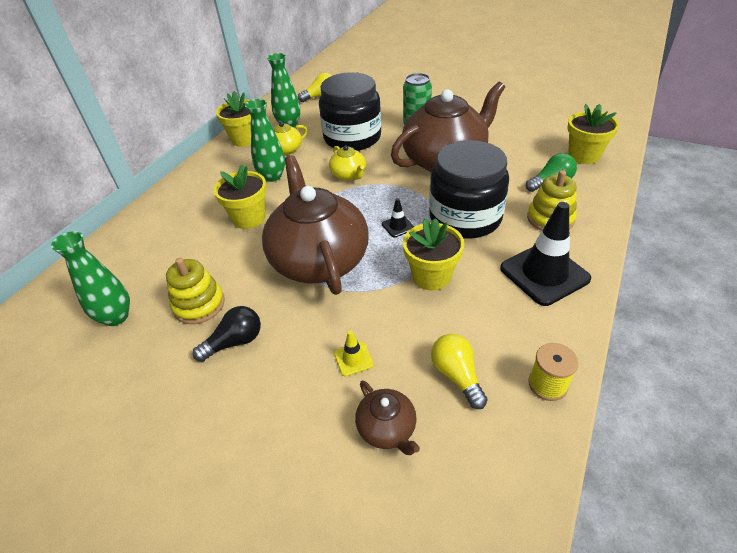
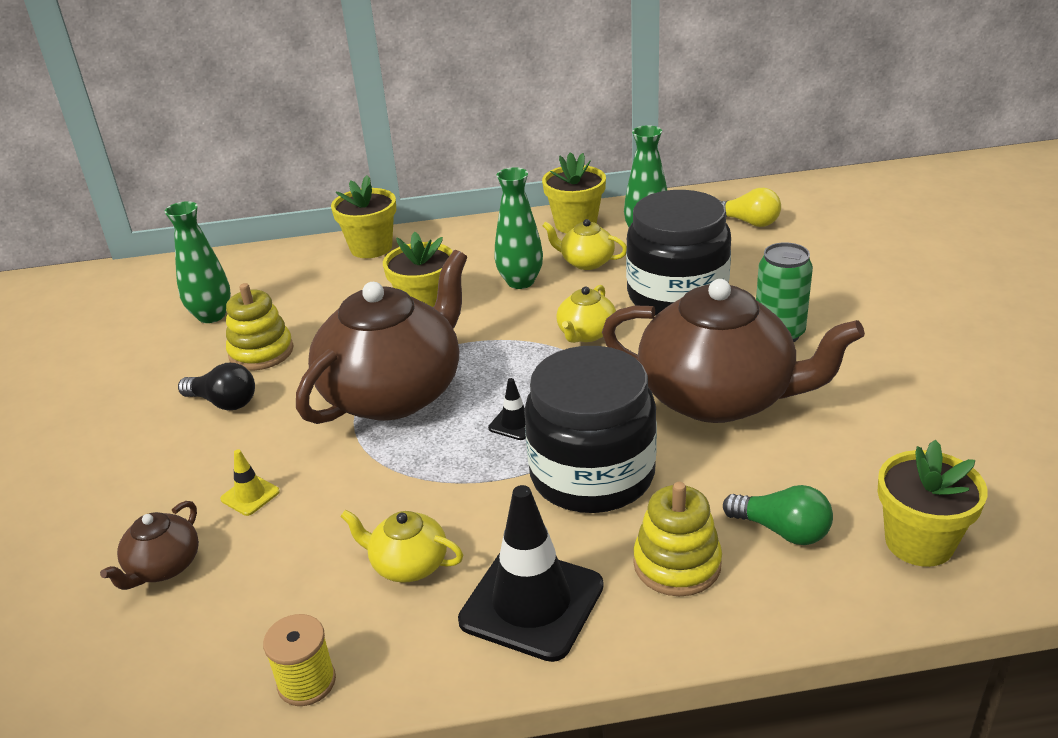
camera: 55 degrees right, 10 degrees down
yellow flower pot [403,218,464,291] -> yellow flower pot moved to [331,175,396,258]
yellow light bulb [431,334,488,409] -> none
none -> yellow teapot [340,510,463,583]

